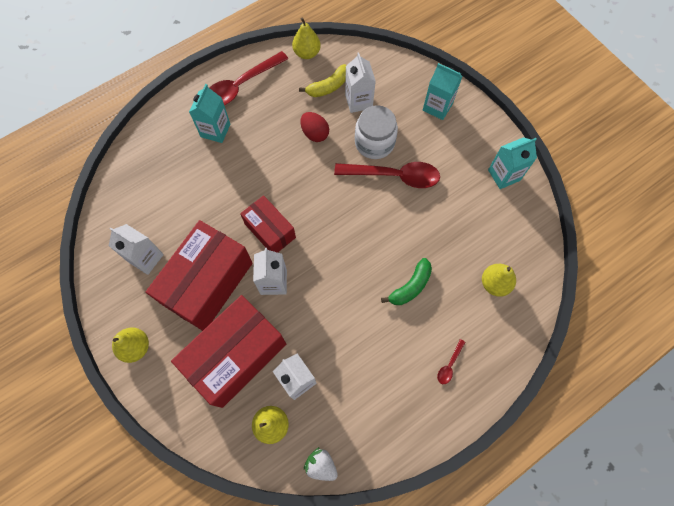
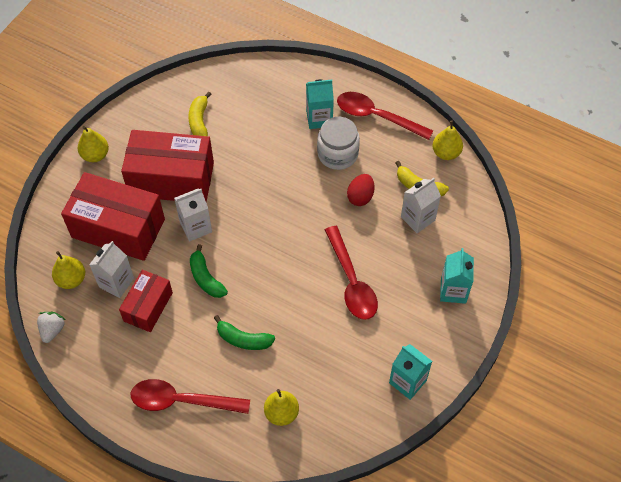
camera: 65 degrees right, 10 degrees down
white carton [109,224,164,275] -> none
red box [240,195,296,253] -> red box moved to [119,270,173,332]
white jar [355,105,398,159] -> white jar moved to [317,117,360,170]
red spoon [437,339,465,384] -> red spoon [131,379,250,414], size x2.36
none -> yellow banana [188,92,212,136]
none -> green banana [190,244,228,298]

